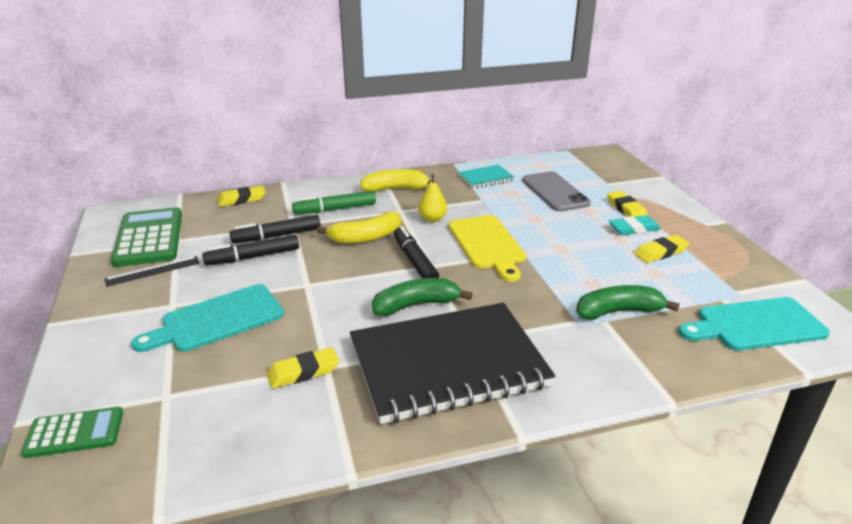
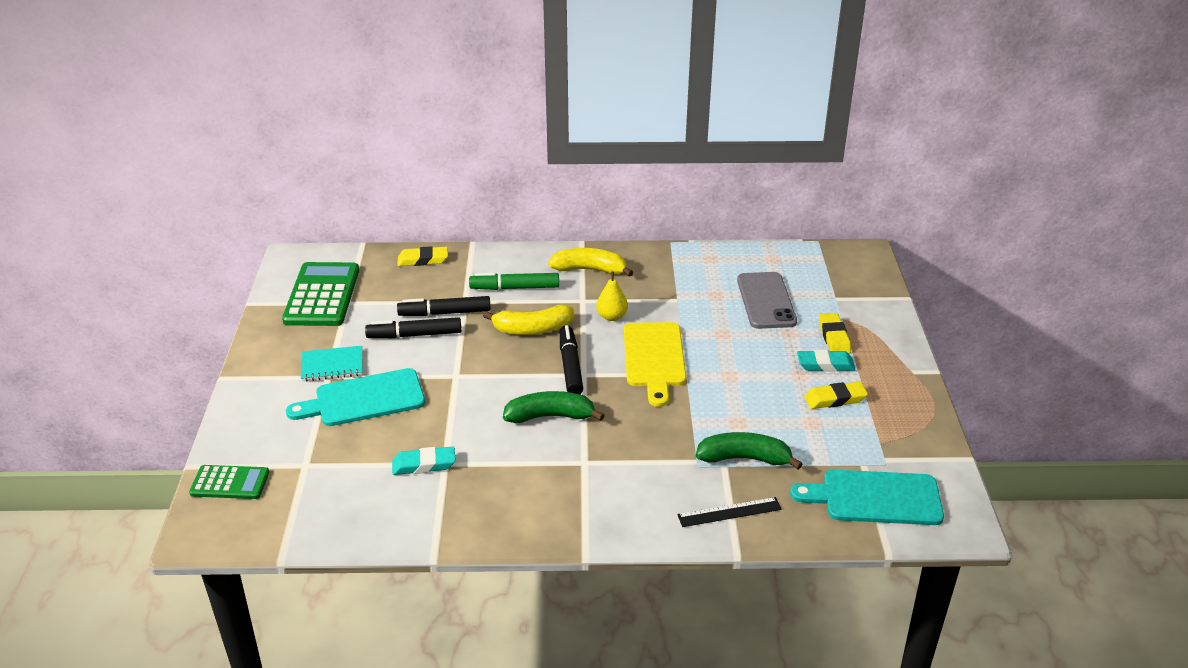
camera: 15 degrees right, 5 degrees up
black ruler [105,256,199,286] -> black ruler moved to [677,497,782,527]
yellow eraser [267,347,339,388] -> turquoise eraser [392,447,456,475]
black notebook [350,303,555,424] -> none
turquoise notebook [458,165,515,188] -> turquoise notebook moved to [301,346,363,381]

